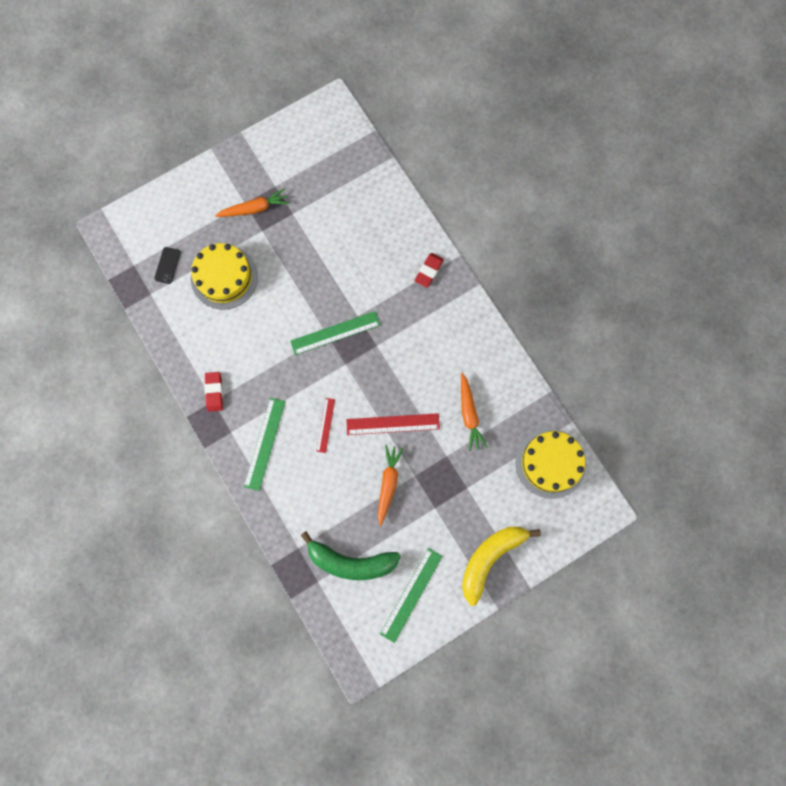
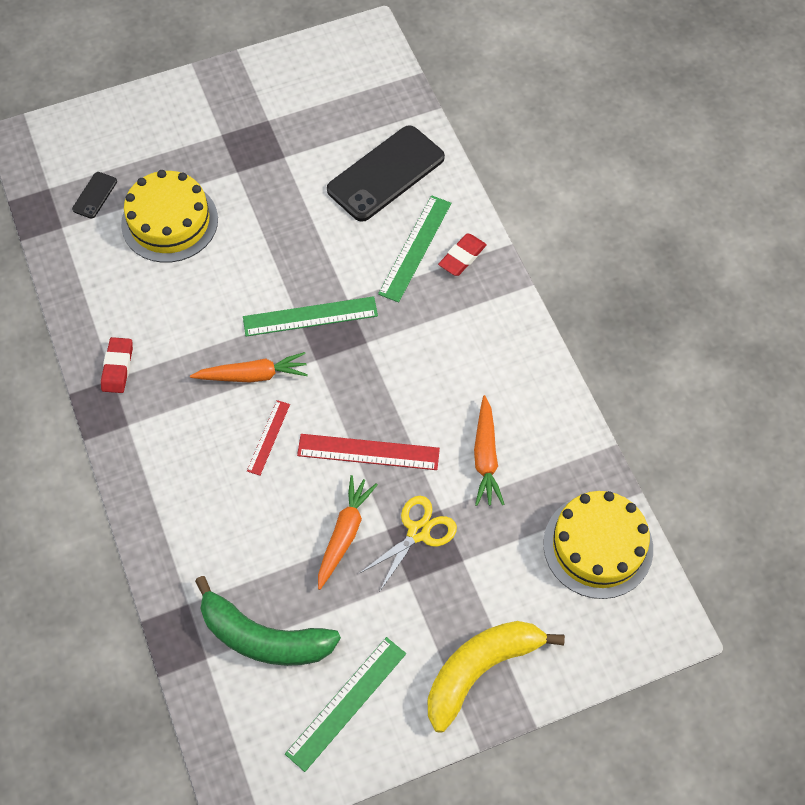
camera: 10 degrees right, 15 degrees down
orange carrot [215,188,290,217] -> orange carrot moved to [190,352,308,383]
green ruler [244,398,285,491] -> green ruler moved to [378,195,451,303]
none -> black phone [327,125,445,222]
none -> yellow scissors [359,496,457,591]

